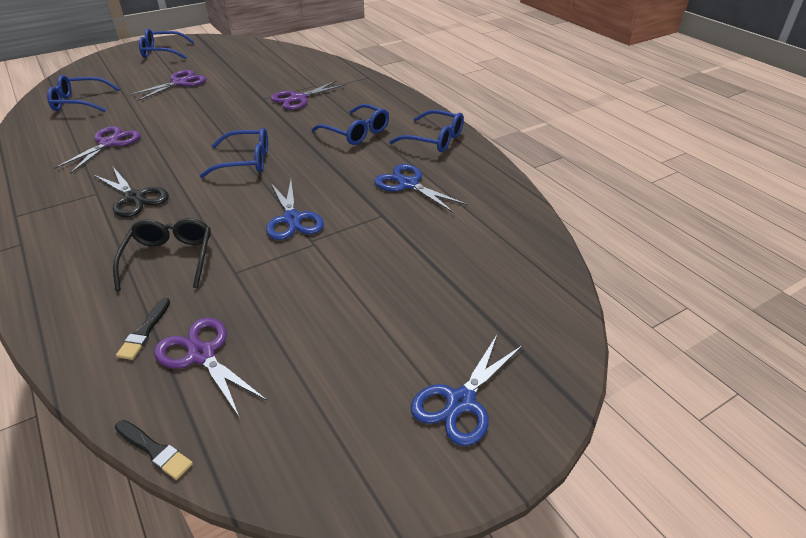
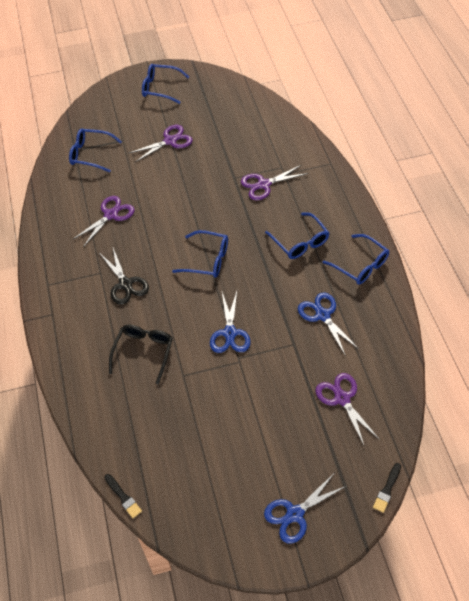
camera: 20 degrees right, 15 degrees up
black brush [116,298,170,360] -> black brush moved to [373,463,401,513]
purple scissors [154,318,267,416] -> purple scissors moved to [315,373,380,447]

